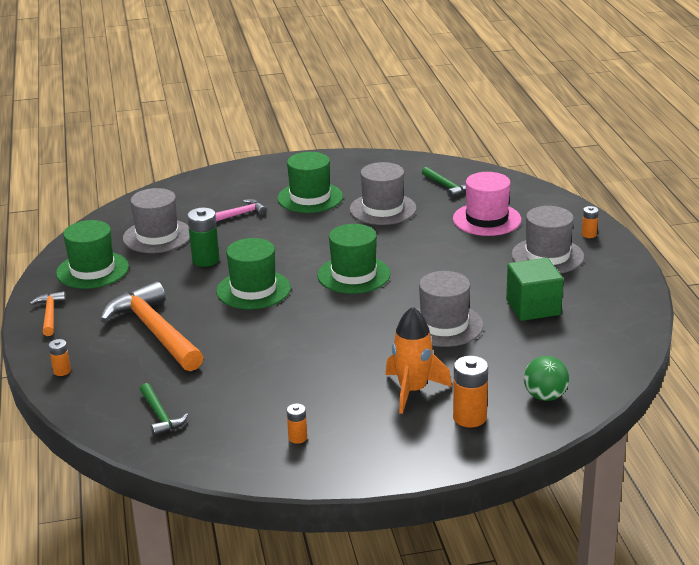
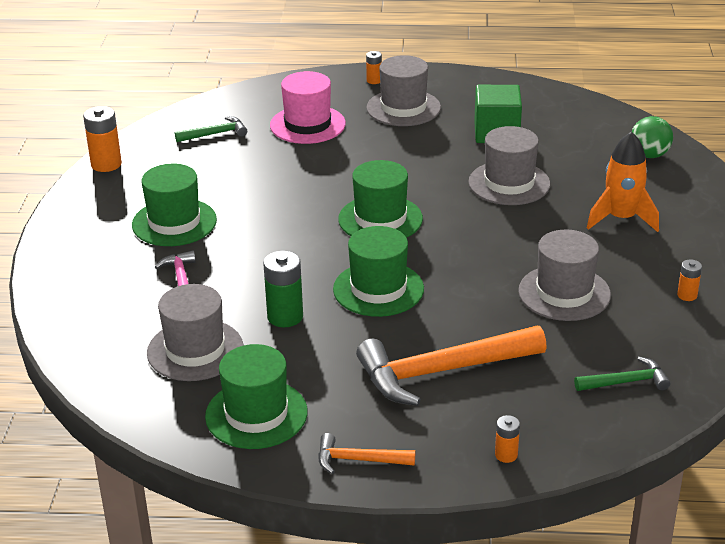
camera: 75 degrees left, 5 degrees up
grey hat [349,162,417,225] -> grey hat moved to [518,230,611,321]
orange battery [453,356,488,427] -> orange battery moved to [83,106,122,172]

